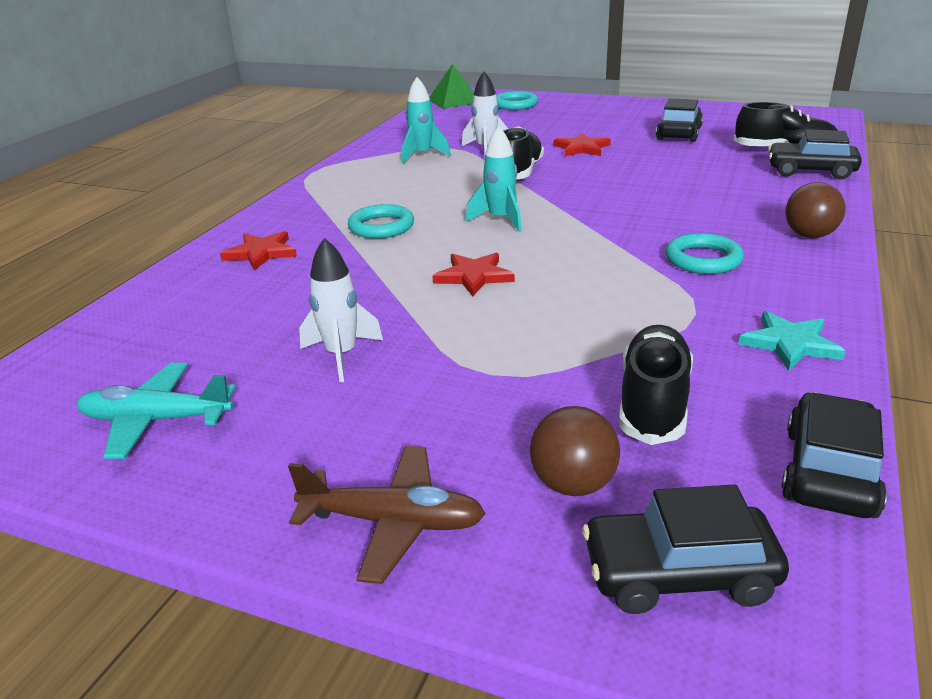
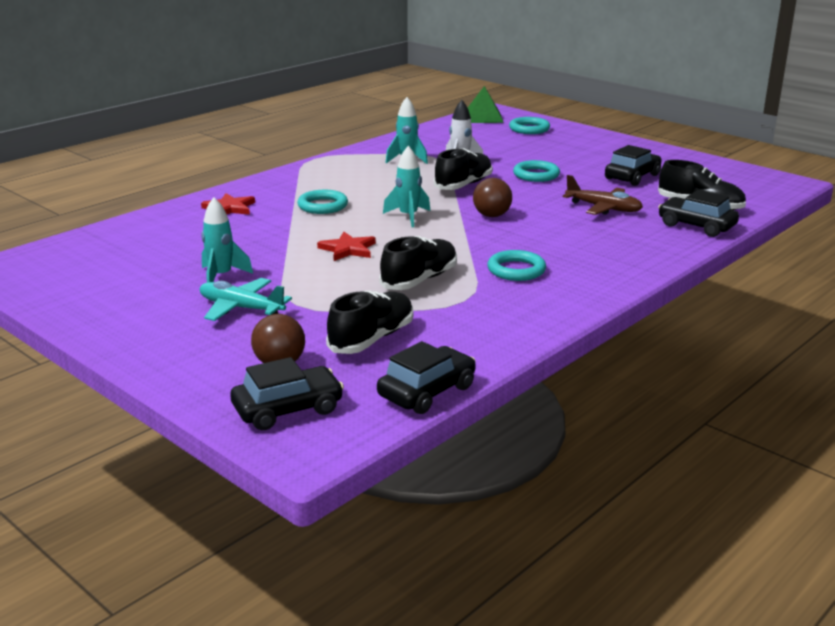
camera: 20 degrees right, 5 degrees down
turquoise plane [76,363,236,459] -> turquoise plane moved to [200,278,292,321]
brown plane [288,446,486,584] -> brown plane moved to [563,175,643,215]
white rocket [299,238,383,382] -> turquoise rocket [202,197,253,282]
red star [554,133,611,156] -> turquoise ring [513,160,560,182]
black car [582,484,789,614] -> black car turned 135 degrees clockwise [230,357,344,430]
turquoise star [739,311,845,371] -> none
brown ball [785,182,846,238] -> brown ball moved to [473,178,512,217]
none -> black shoe [379,236,457,290]

